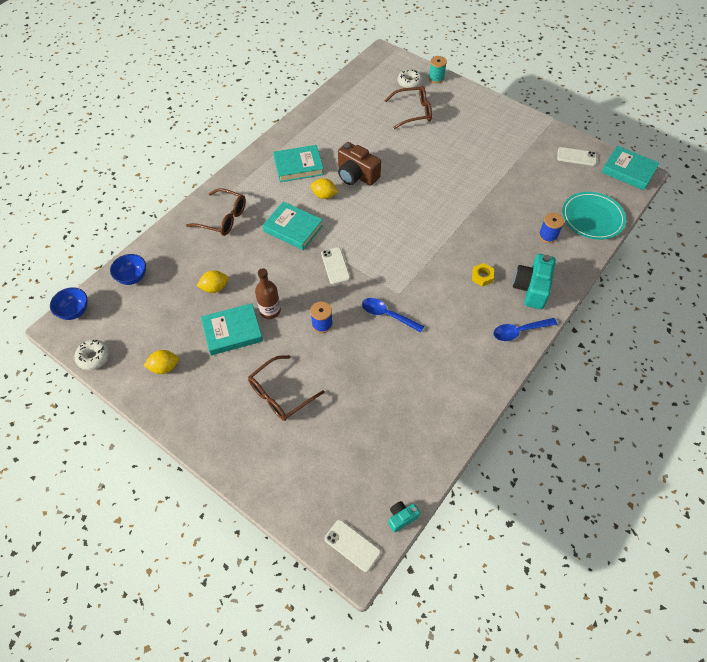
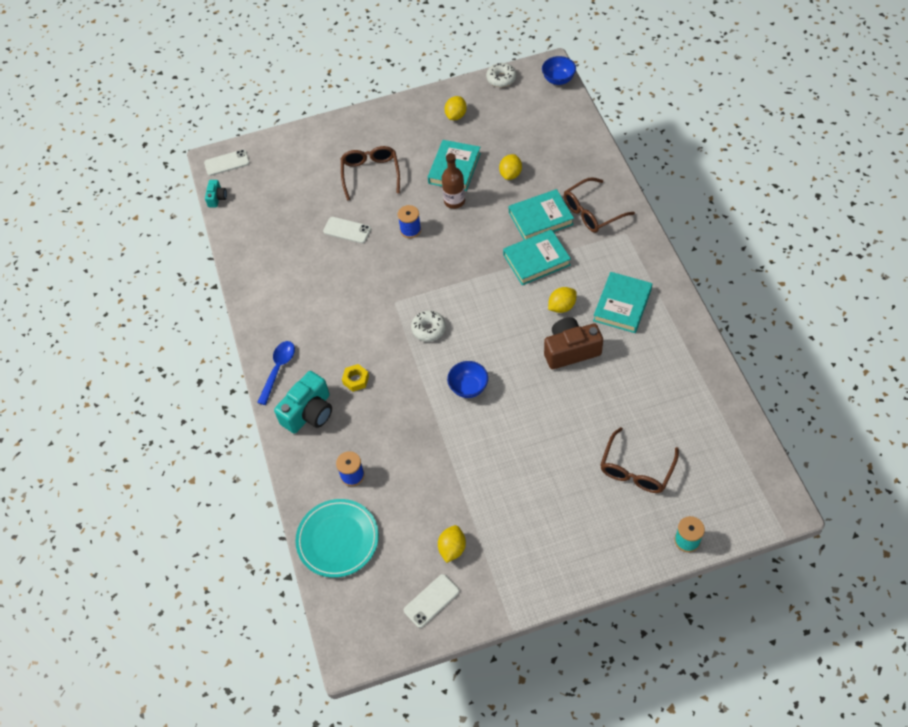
camera: 130 degrees right, 0 degrees up
blue bowl [110,254,146,285] -> blue bowl moved to [447,361,488,398]
white phone [321,247,350,284] -> white phone moved to [323,217,371,243]
blue spoon [362,298,424,333] -> none
white donut [397,69,423,88] -> white donut moved to [411,311,446,342]
turquoise camera [513,254,556,309] -> turquoise camera turned 75 degrees clockwise [274,371,332,434]
turquoise book [601,146,660,190] -> turquoise book moved to [509,189,574,240]
none -> yellow lemon [438,525,466,563]

